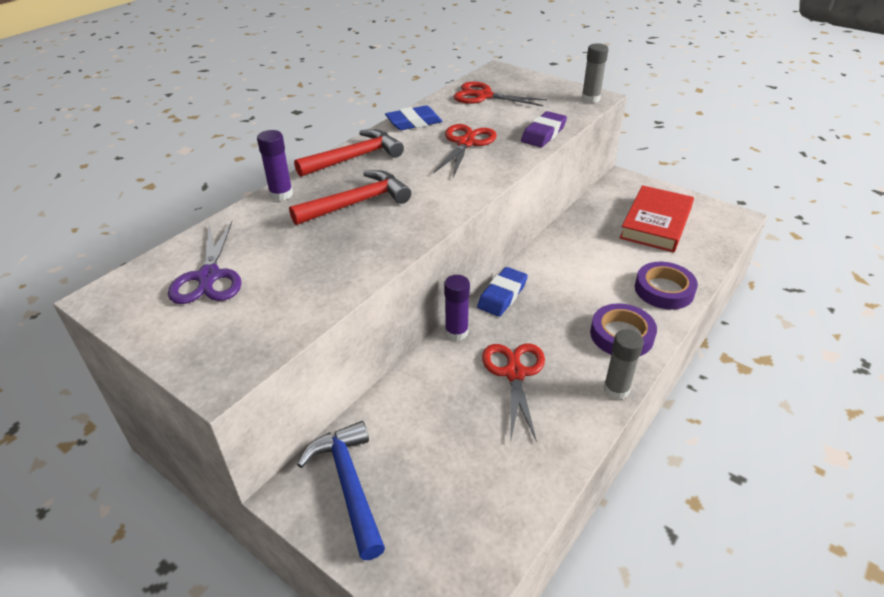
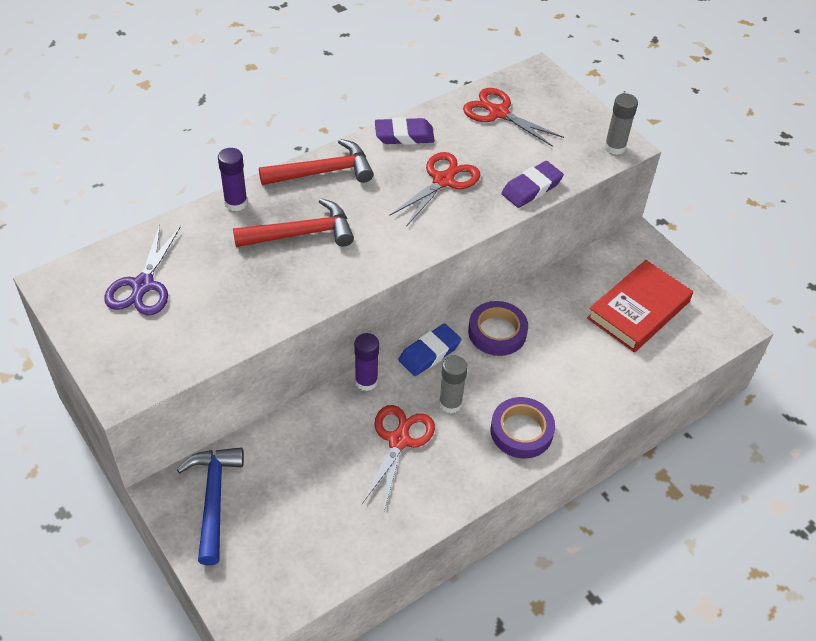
camera: 15 degrees right, 10 degrees up
blue eraser [385,105,443,130] -> purple eraser [375,117,435,145]
grey glue stick [603,329,644,400] -> grey glue stick moved to [439,356,468,414]
purple tape [635,262,698,310] -> purple tape moved to [468,301,528,356]

